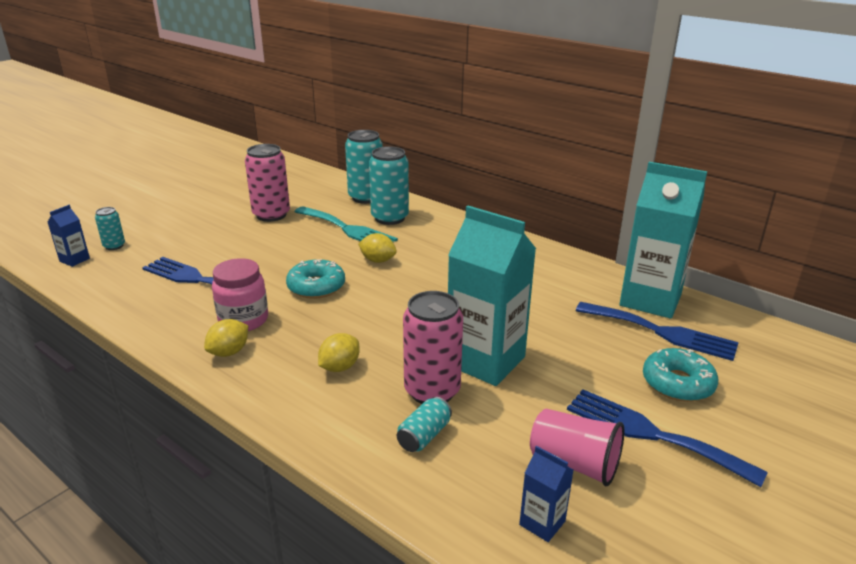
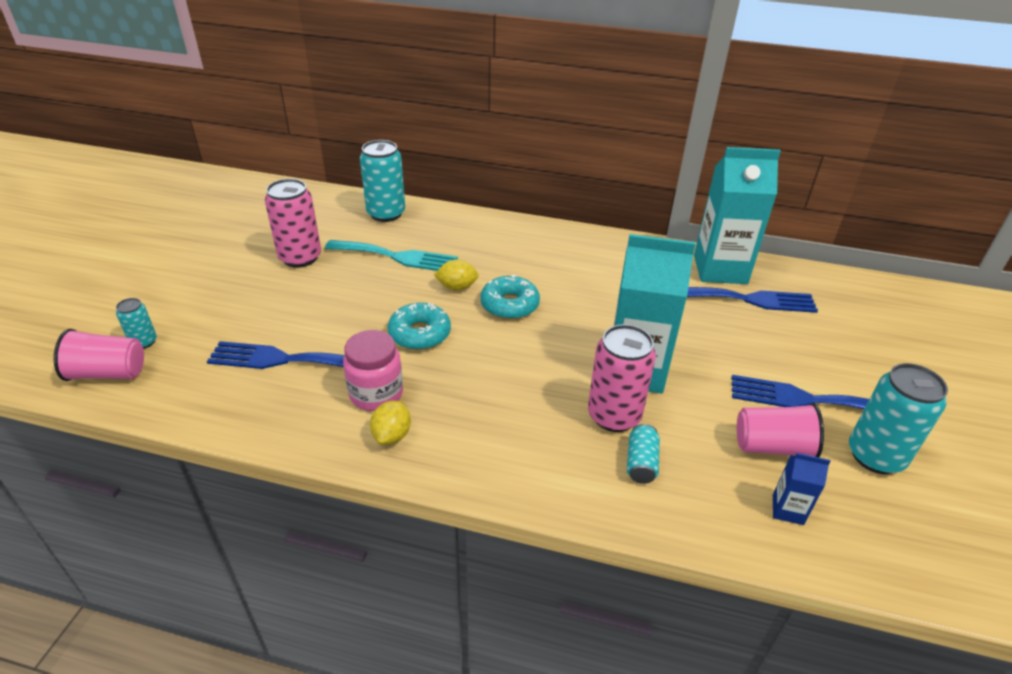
camera: 25 degrees left, 10 degrees up
blue carton [48,205,90,267] -> pink cup [54,329,144,381]
yellow lemon [318,333,360,372] -> none
turquoise can [369,146,409,225] -> turquoise can moved to [849,363,948,474]
turquoise donut [643,348,718,402] -> turquoise donut moved to [481,275,540,319]

